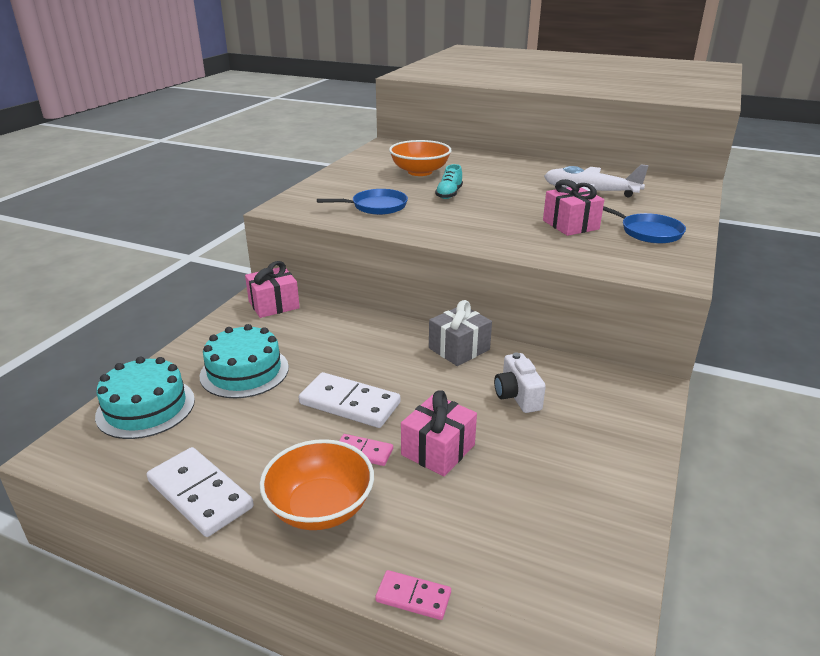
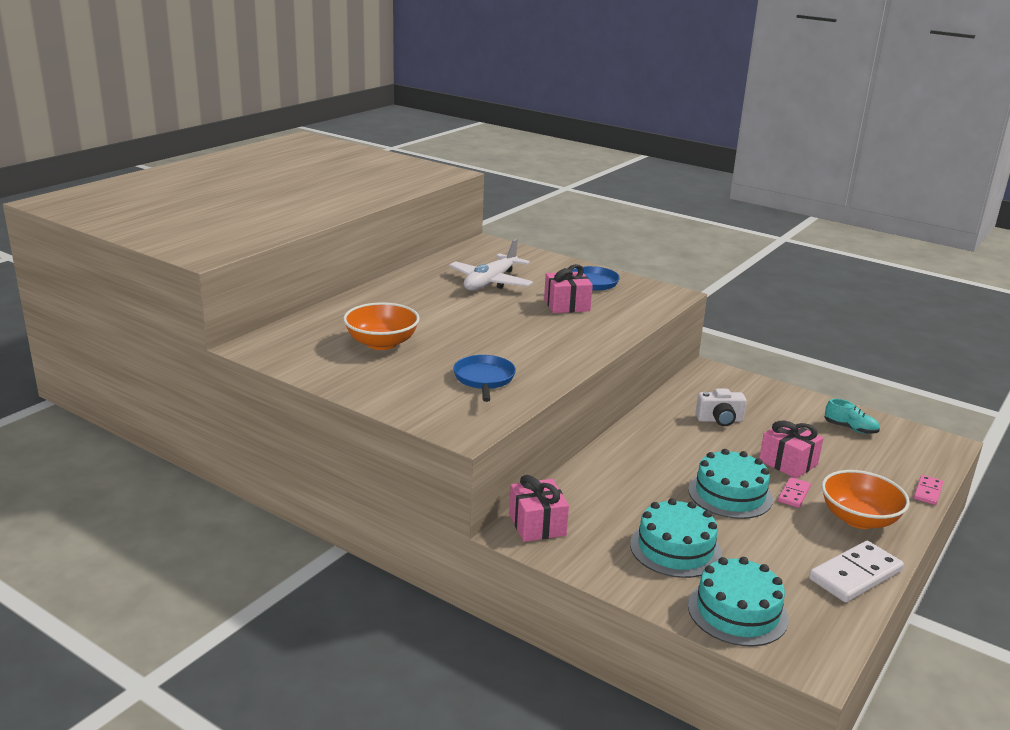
camera: 80 degrees left, 5 degrees down
white domino [299,372,400,428] -> turquoise cake [688,449,773,519]
grey gift [429,300,492,366] -> none
turquoise shoe [435,164,463,199] -> turquoise shoe moved to [825,399,880,434]

